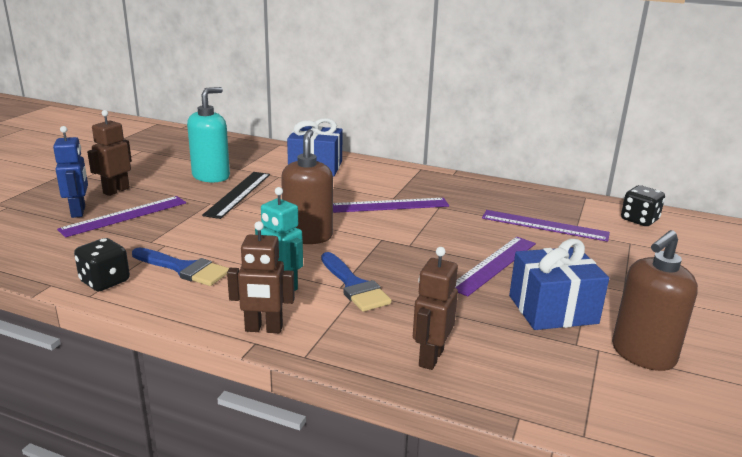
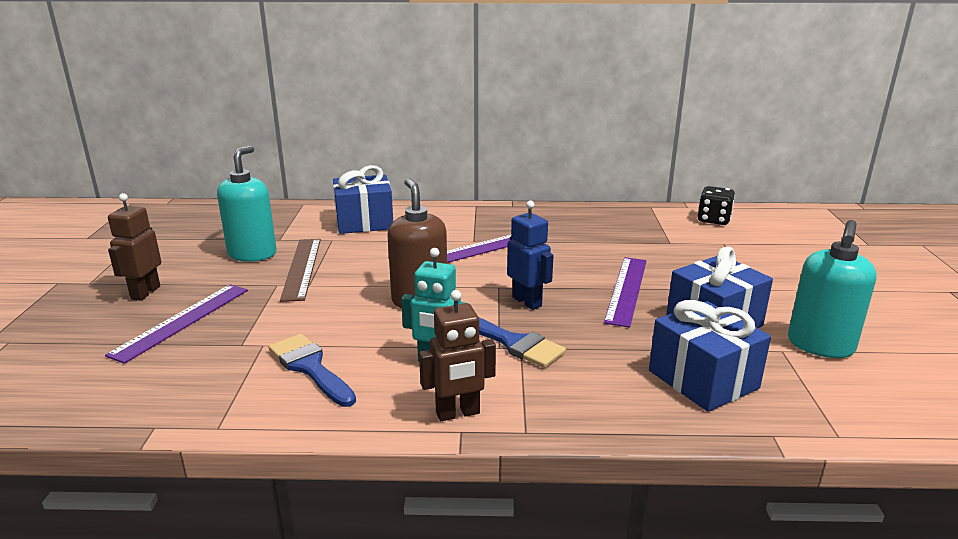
camera: 20 degrees left, 0 degrees up
blue robot [53,126,88,218] -> blue robot moved to [507,201,554,310]
black dice [74,238,130,291] -> none
blue brush [132,247,229,286] -> blue brush turned 135 degrees counterclockwise [269,334,356,407]
black ruler [202,172,270,219] -> brown ruler [280,239,321,302]
brown robot [413,247,458,370] -> none
purple ruler [482,210,610,242] -> none
brown soap dispenser [612,230,698,371] -> turquoise soap dispenser [788,220,877,358]
none -> blue gift [649,300,771,412]

